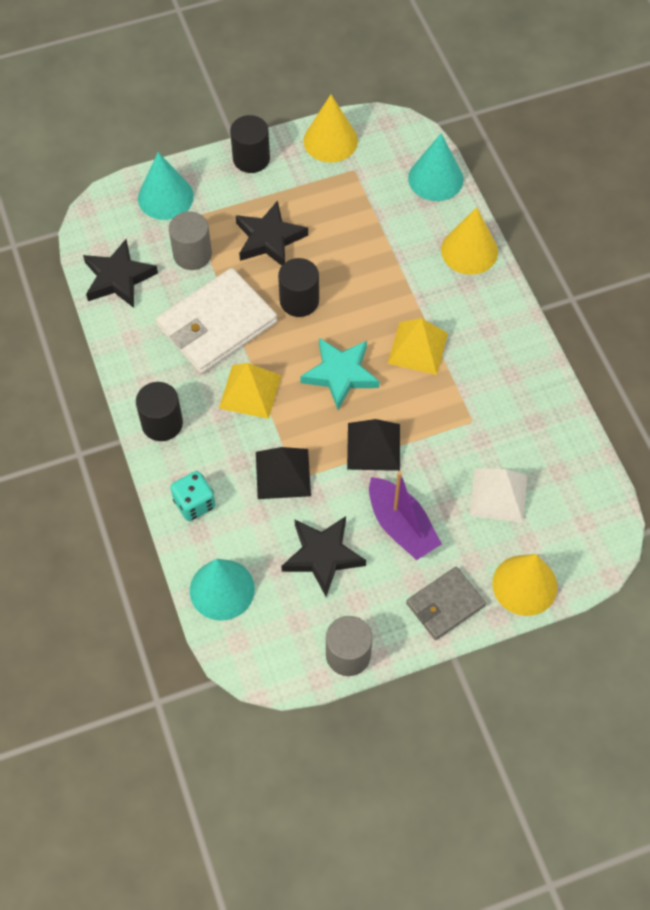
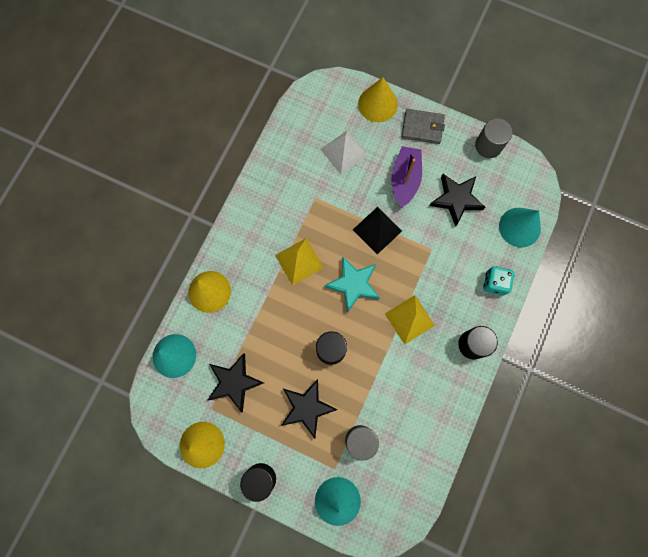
camera: 135 degrees left, 15 degrees up
black star [83,239,158,308] -> black star moved to [207,353,264,412]
white wallet [156,268,277,374] -> none
black pyramid [256,447,311,499] -> none

